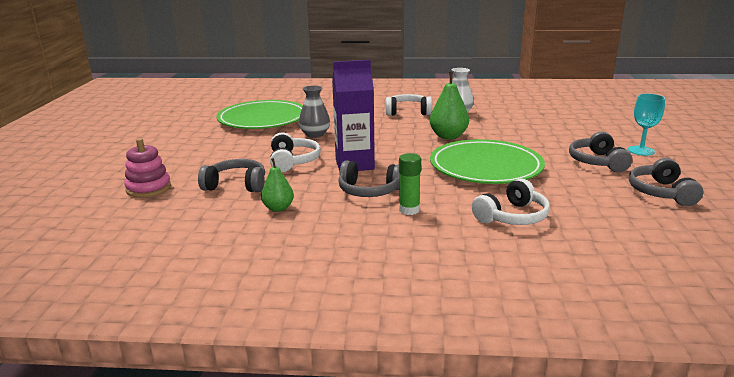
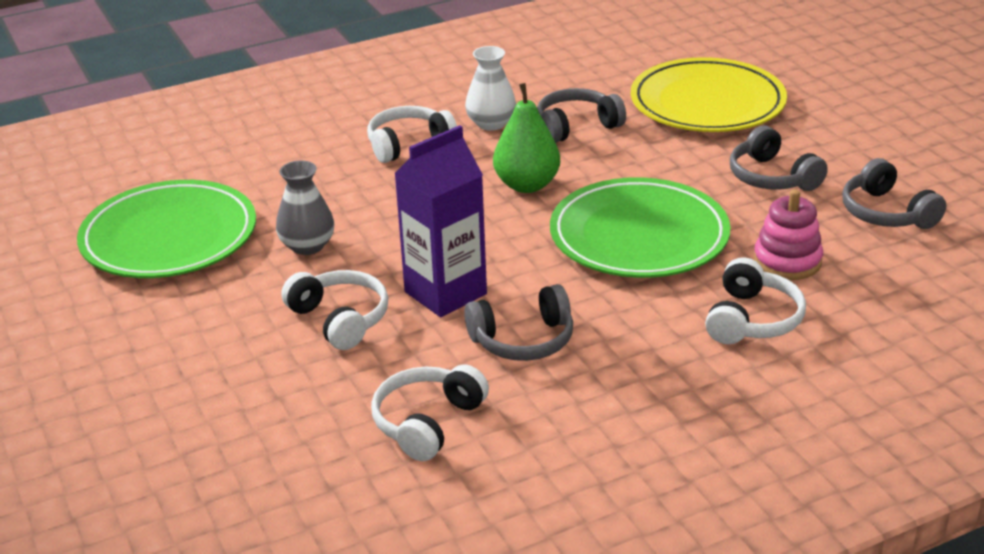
camera: 30 degrees left, 10 degrees up
pink stacking toy [124,138,171,198] -> pink stacking toy moved to [754,189,823,280]
grey headphones [198,159,265,192] -> grey headphones moved to [537,88,626,143]
green pear [261,158,294,212] -> white headphones [371,364,489,461]
green glue stick [399,153,421,215] -> none
turquoise goblet [628,94,665,156] -> none
none -> yellow plate [631,57,787,132]

